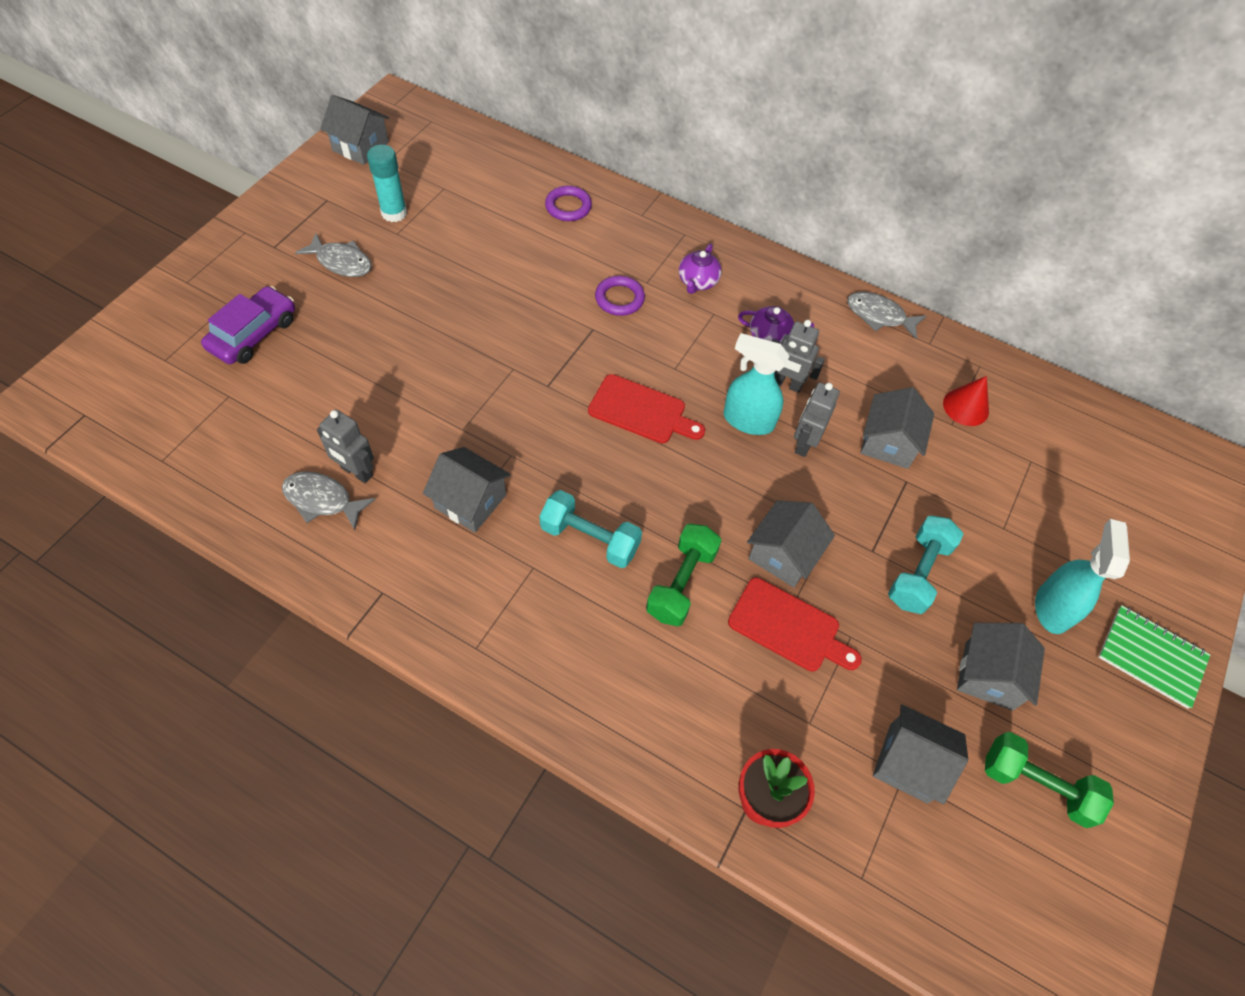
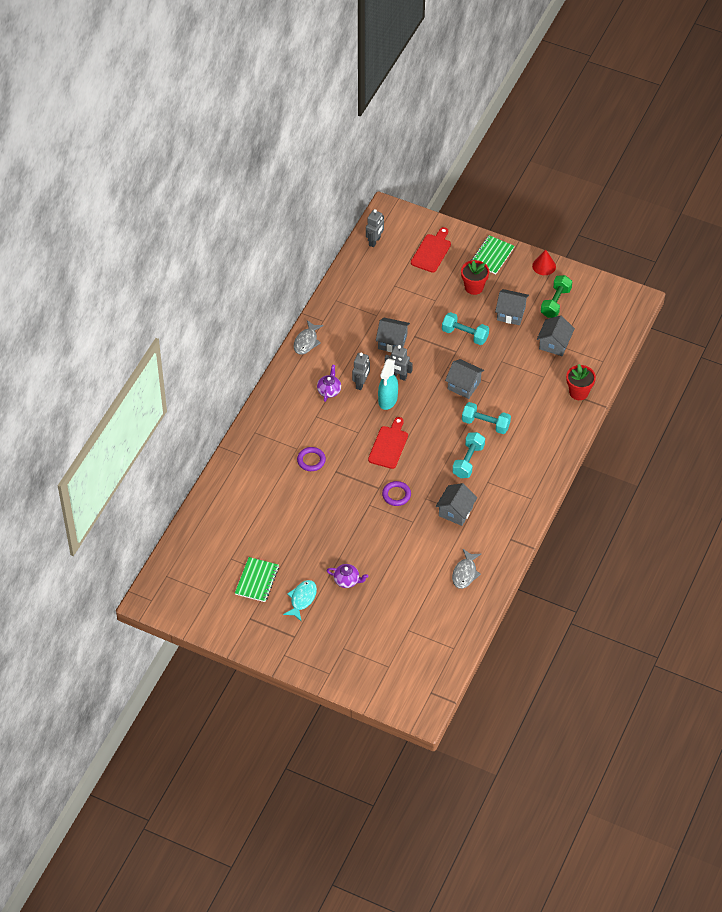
camera: 90 degrees left, 5 degrees down
purple car [201,286,295,364] -> none
grey fish [295,233,372,277] -> turquoise fish [283,580,317,621]
grey robot [317,410,374,483] -> grey robot moved to [366,209,384,247]
grey house [320,95,389,165] -> none
turquoise glue stick [367,144,407,222] -> green notebook [235,557,279,602]
purple ring [545,186,592,221] -> purple ring moved to [382,481,411,506]
green dumbbell [646,523,722,626] -> turquoise dumbbell [462,402,511,434]
purple teapot [679,244,722,294] -> purple teapot moved to [327,564,368,588]
red cutting board [728,578,862,672] -> red cutting board moved to [411,227,451,273]
red cone [943,376,989,426] -> red cone moved to [532,250,556,275]
turquoise spray bottle [1035,519,1130,634] -> red flower pot [461,260,489,295]

